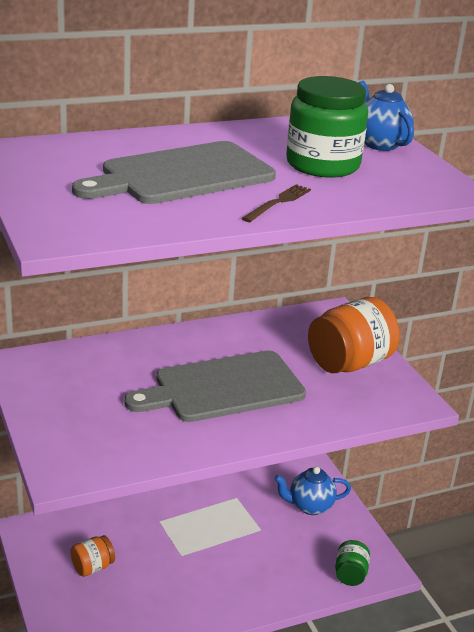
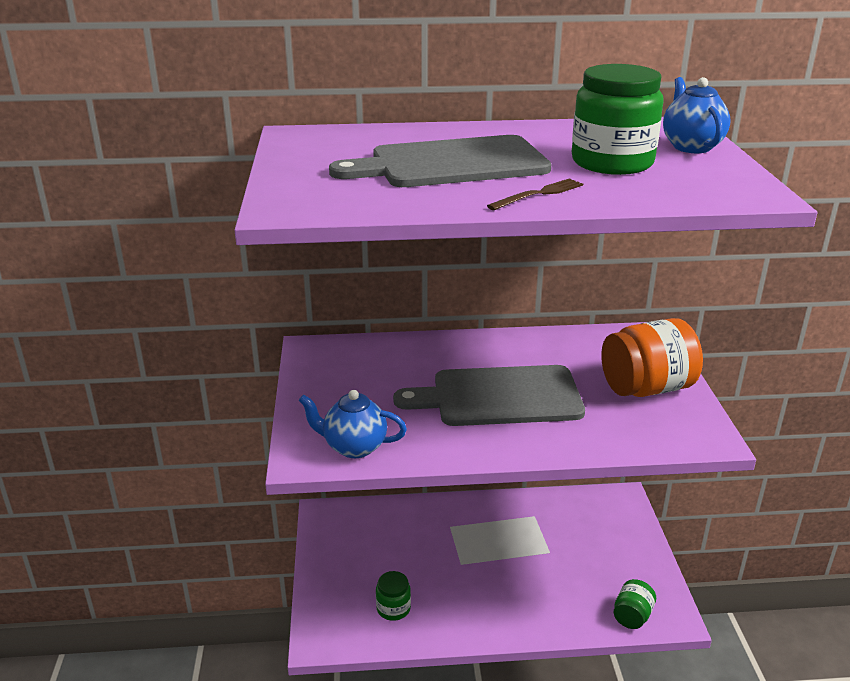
camera: 20 degrees right, 0 degrees up
orange jar [70,535,115,577] -> none
blue teapot [274,467,351,515] -> blue teapot moved to [298,390,407,458]
none -> green jar [376,571,411,621]

